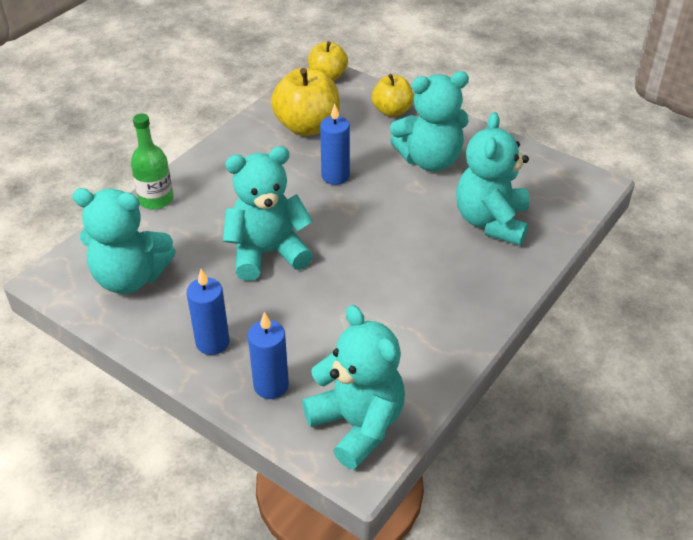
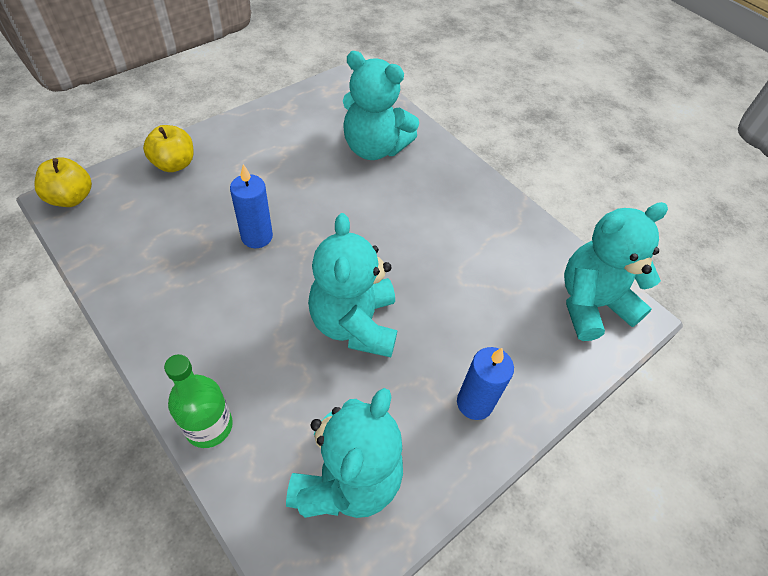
camera: 80 degrees left, 10 degrees up
blue candle [248,312,289,399] -> none
yellow apple [271,68,340,136] -> none
turquoise teddy bear [390,71,469,171] -> none

